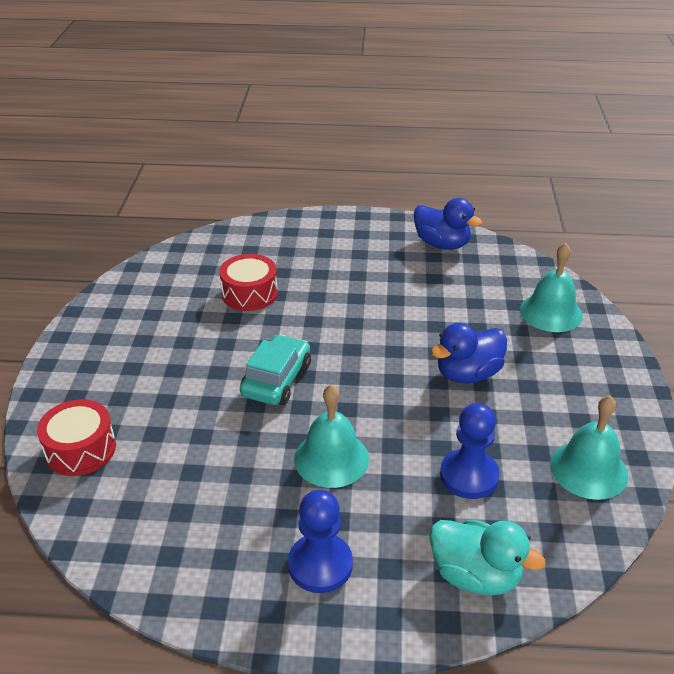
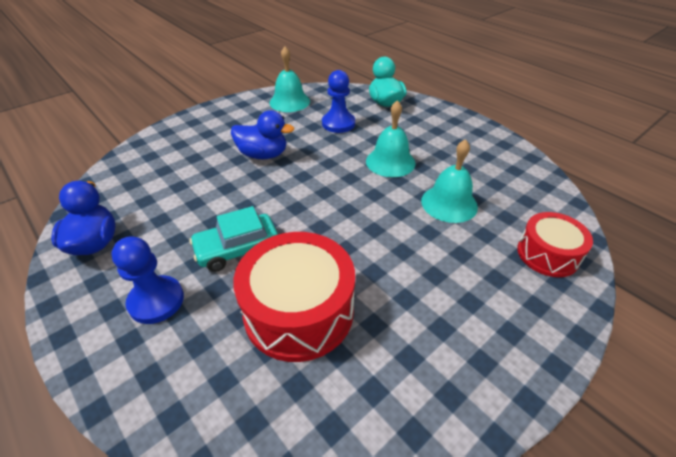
camera: 135 degrees left, 5 degrees up
red drum [219,254,278,311] -> red drum [233,232,355,362], size x1.66
turquoise car [240,334,311,405] -> turquoise car moved to [189,206,278,272]
blue pawn [288,490,353,593] -> blue pawn moved to [111,236,184,324]
turquoise bell [520,243,583,332] -> turquoise bell moved to [421,139,478,223]

